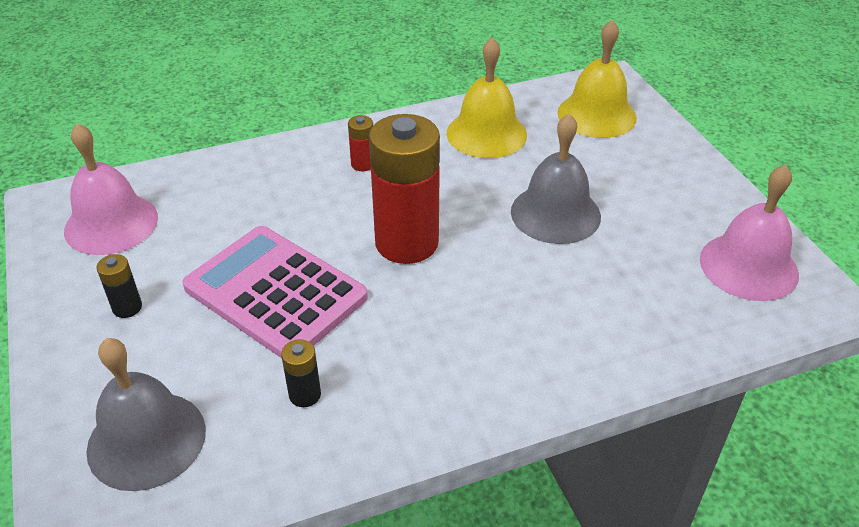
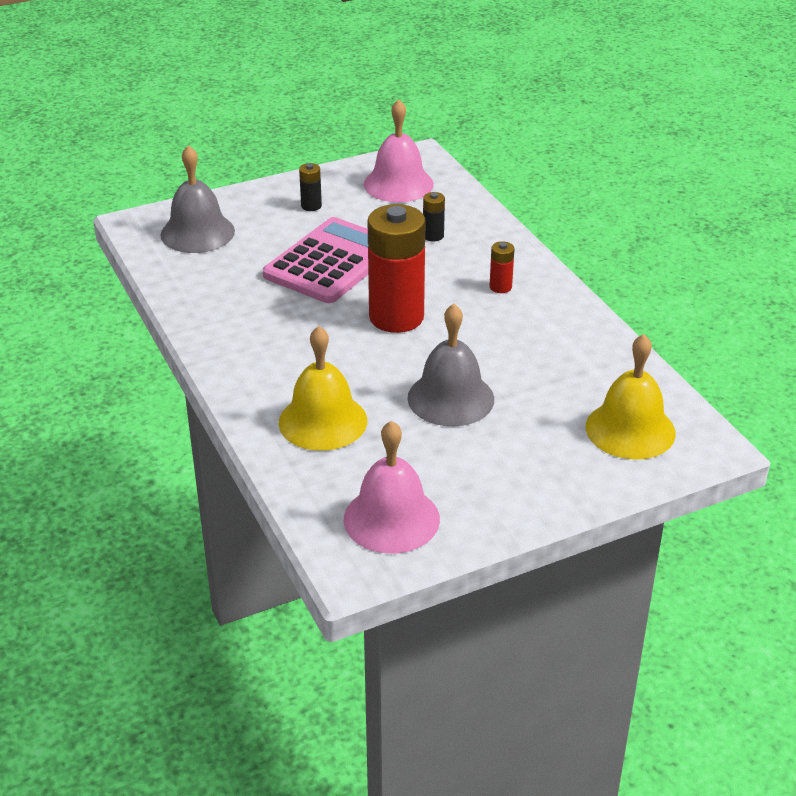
camera: 85 degrees right, 5 degrees down
black battery [281,339,321,407] -> black battery moved to [423,192,445,241]
yellow bell [446,37,527,158] -> yellow bell moved to [279,326,367,451]

